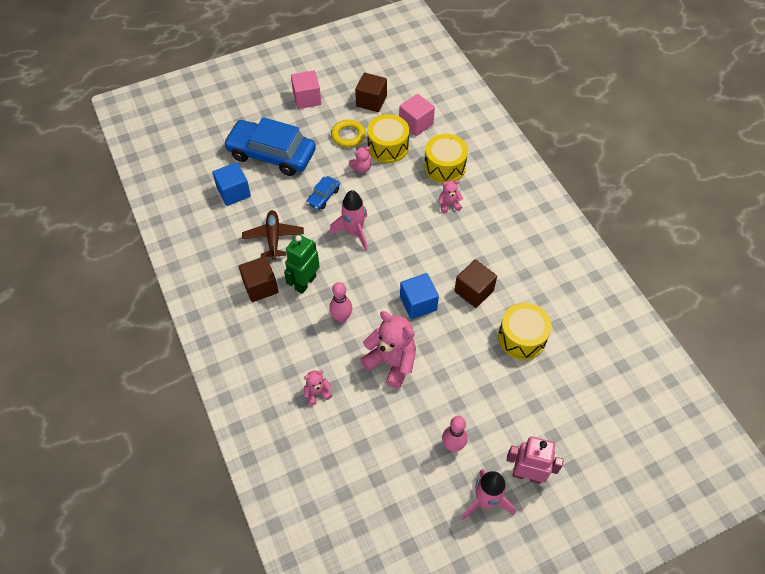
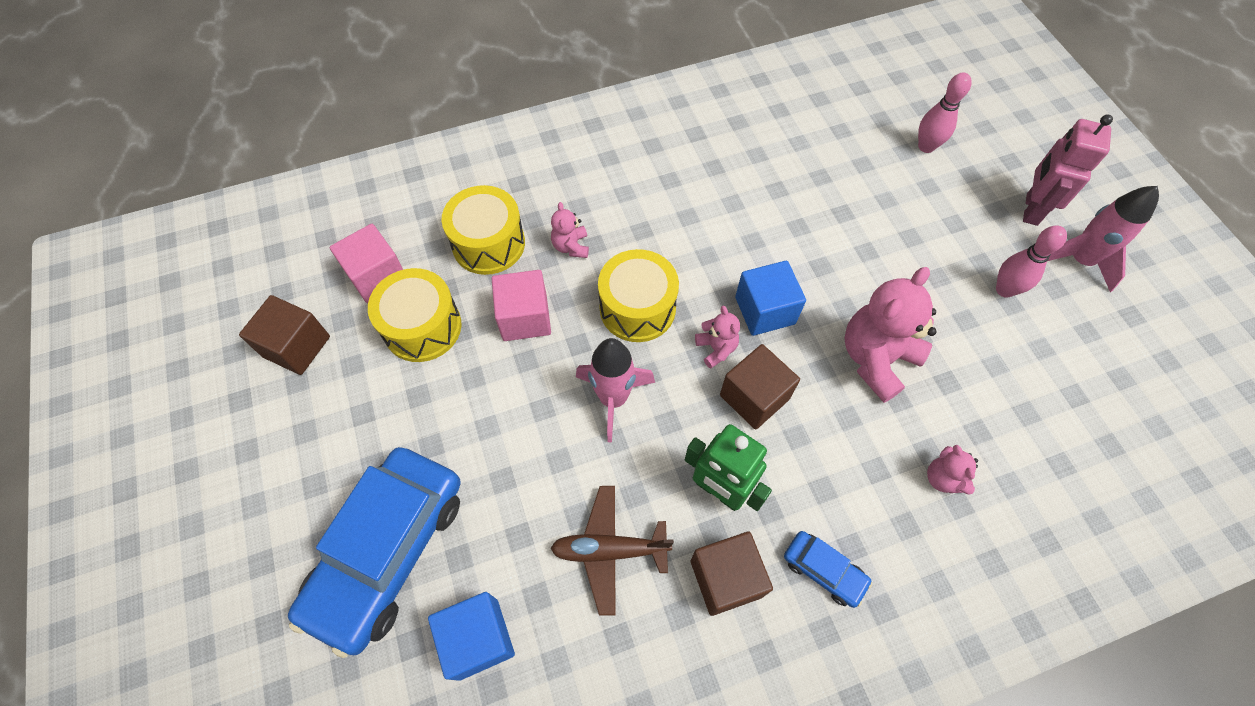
camera: 85 degrees left, 5 degrees up
pink cube [291,70,321,109] -> pink cube moved to [492,270,551,341]
blue car [306,176,340,210] -> blue car moved to [784,531,872,608]
pink bowling pin [329,282,352,323] -> pink bowling pin moved to [918,73,972,153]
yellow ring [331,119,365,147] -> none
pink teddy bear [349,146,371,173] -> pink teddy bear moved to [695,306,740,368]
brown cube [454,260,497,308] -> brown cube moved to [720,344,800,429]
yellow drum [498,303,552,360] -> yellow drum moved to [598,249,679,342]

